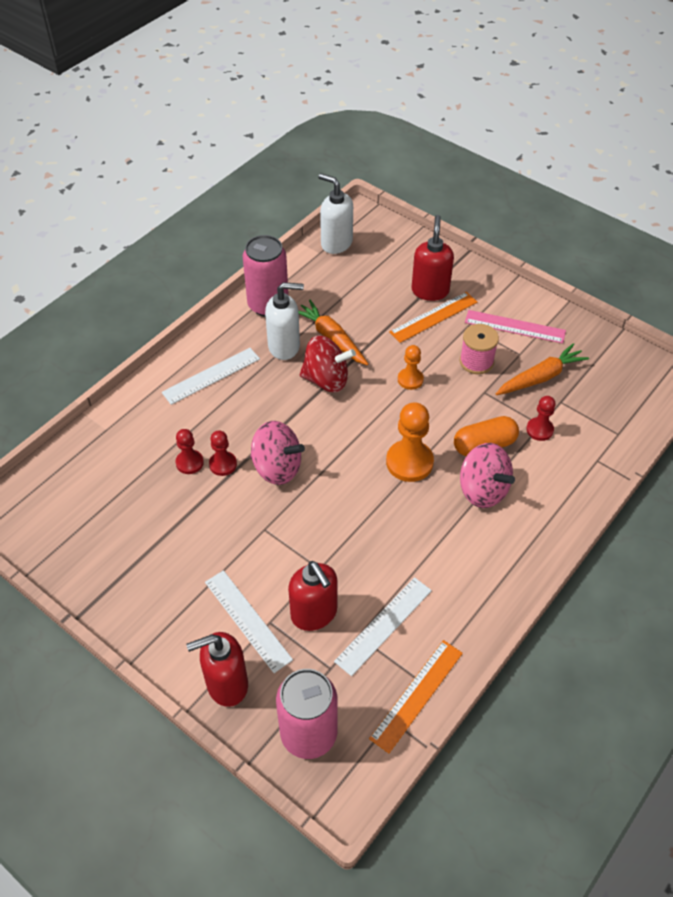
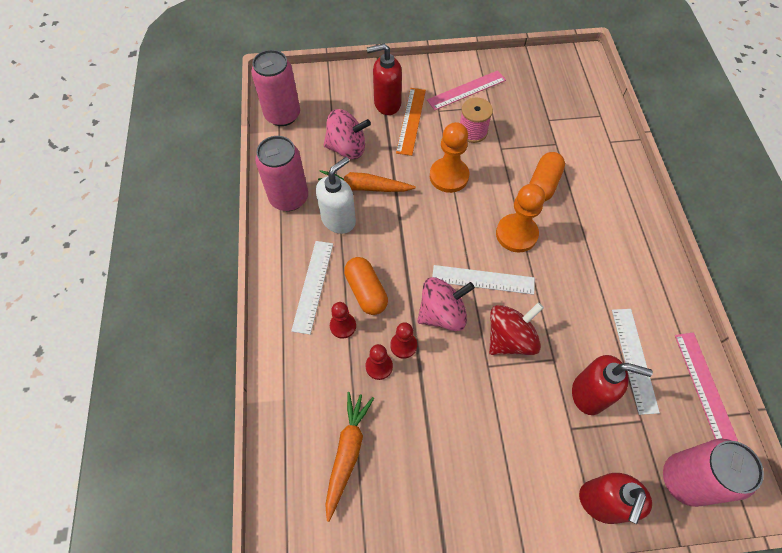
camera: 45 degrees left, 10 degrees up
white ruler [205,570,293,673] -> white ruler moved to [432,265,535,295]
red spinning top [300,335,356,392] -> red spinning top moved to [489,302,544,355]
white soap dispenser [318,173,353,254] -> pink can [251,50,300,126]
orange ruler [369,640,463,753] -> pink ruler [675,333,738,441]
orange pawn [398,345,424,390] -> orange pawn [430,122,469,193], size x1.71
red soap dispenser [412,215,454,301] -> red soap dispenser turned 60 degrees counterclockwise [367,44,402,115]
pink spinning top [460,443,515,508] -> pink spinning top moved to [324,109,371,159]
orange carrot [496,343,589,395] -> orange carrot moved to [325,392,374,522]
red pawn [526,396,555,441] -> red pawn moved to [330,302,356,339]
none -> orange capsule [344,257,388,315]

